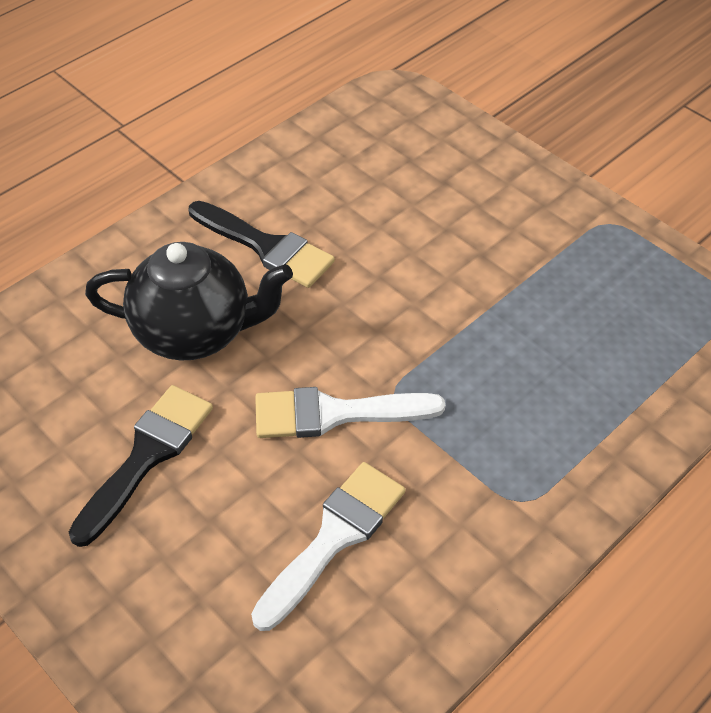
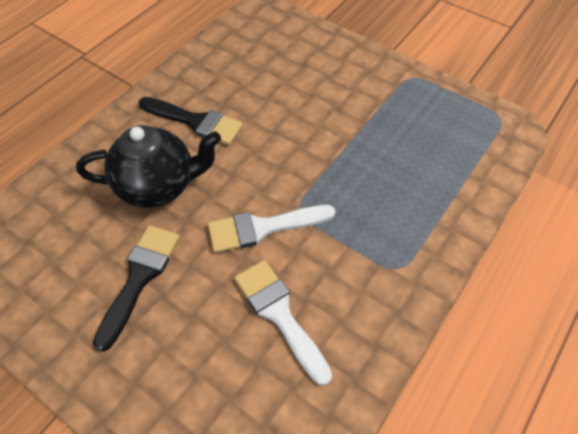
camera: 10 degrees left, 5 degrees up
white brush [251,462,405,631] -> white brush turned 60 degrees counterclockwise [234,260,332,386]

